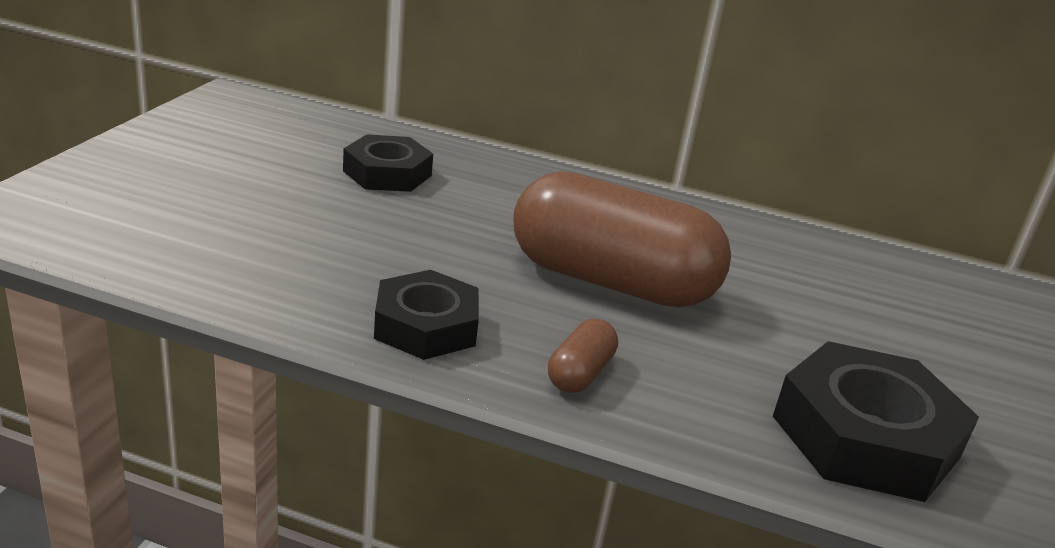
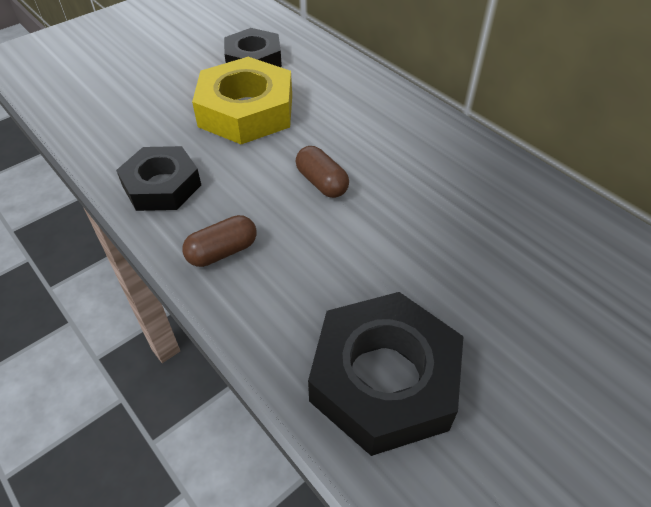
camera: 35 degrees right, 20 degrees up
brown capsule [513,171,731,308] -> brown capsule [296,146,349,198], size x0.40
none -> yellow nut [192,57,292,144]

